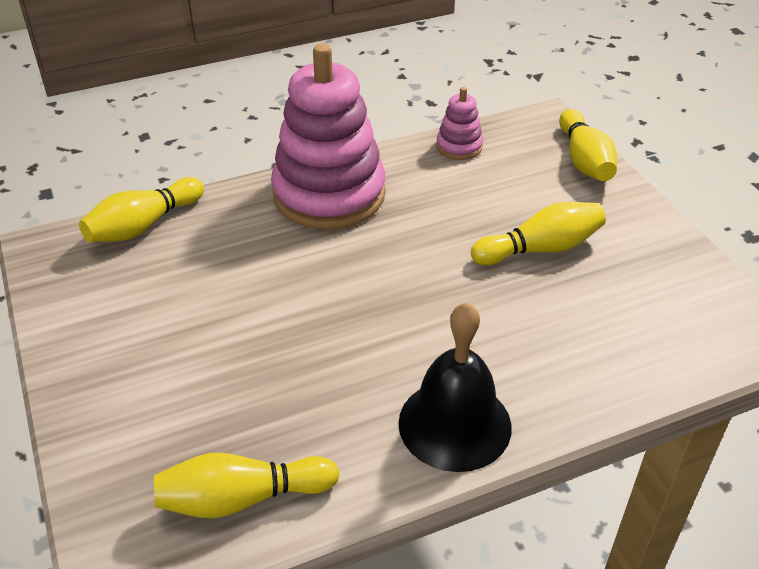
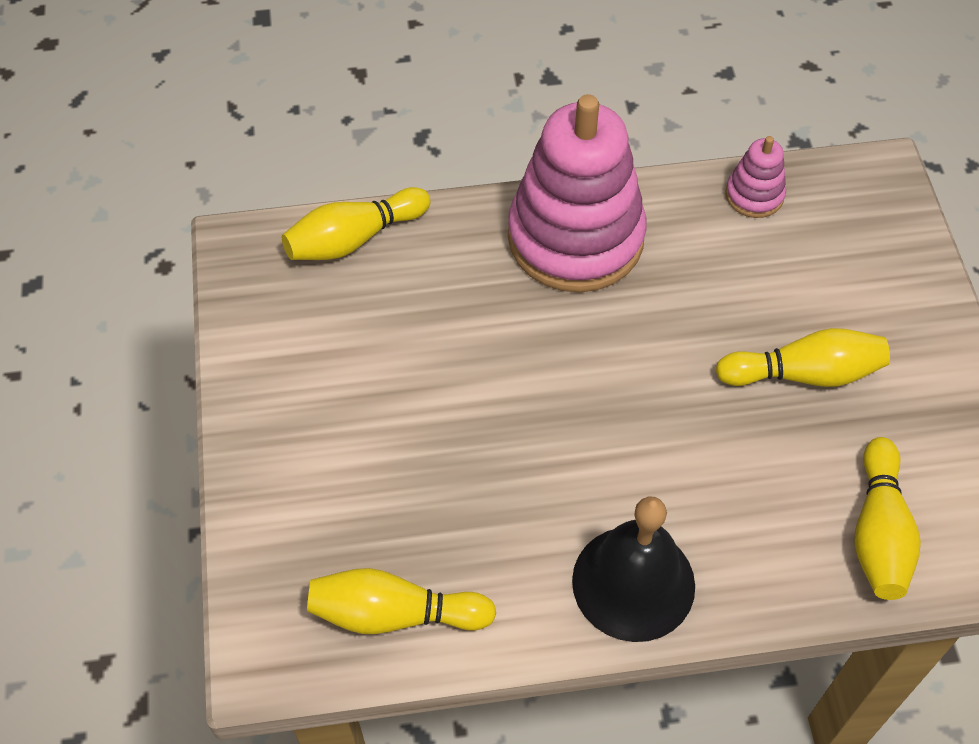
camera: 15 degrees right, 15 degrees up
yellow bowling pin [559,109,617,181] -> yellow bowling pin moved to [854,437,921,600]

